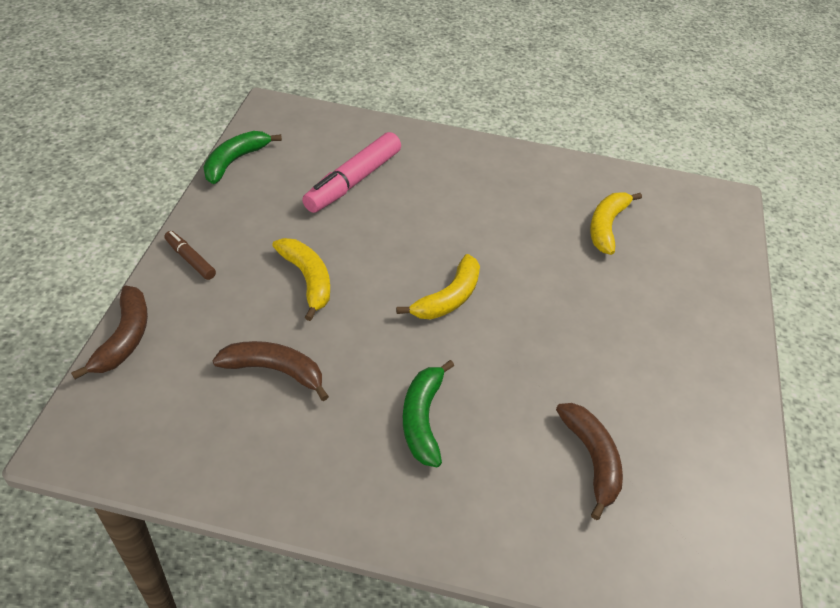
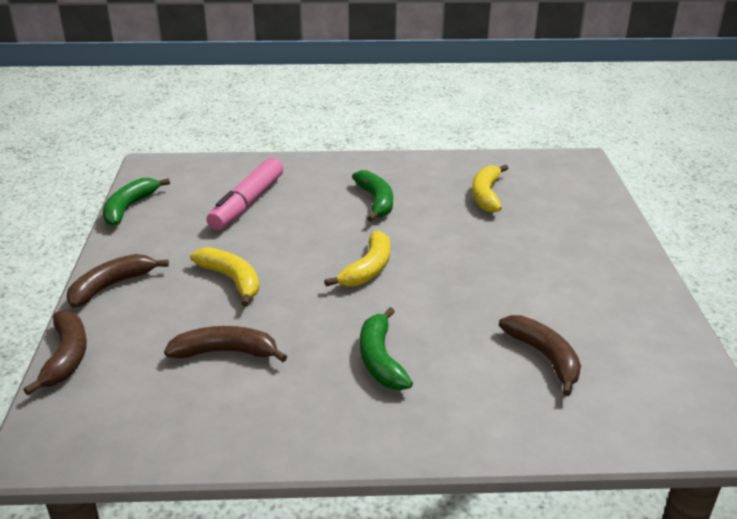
camera: 10 degrees left, 15 degrees down
brown marker [164,231,216,280] -> brown banana [67,254,169,308]
none -> green banana [352,170,393,222]

